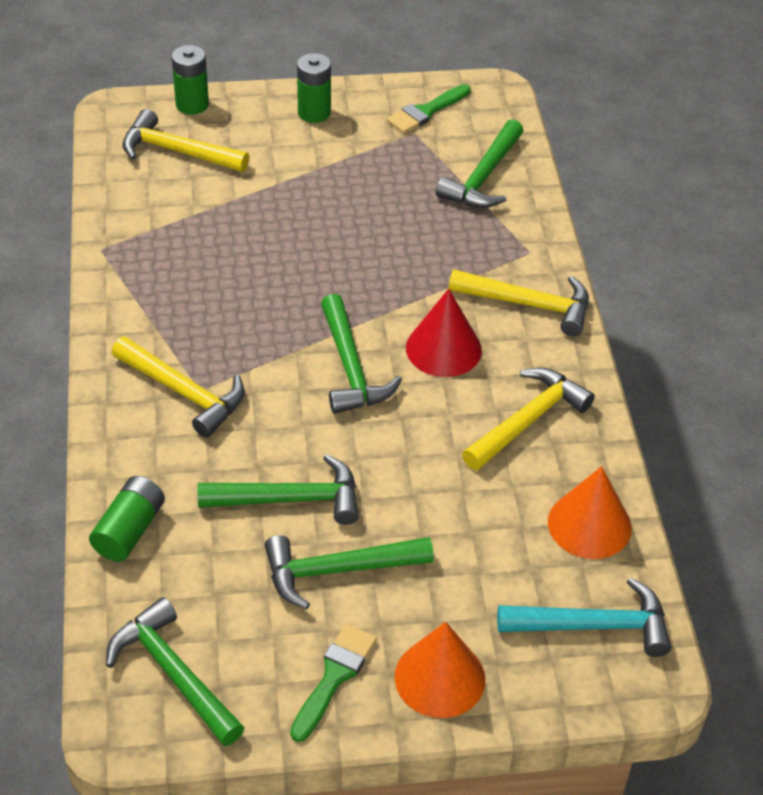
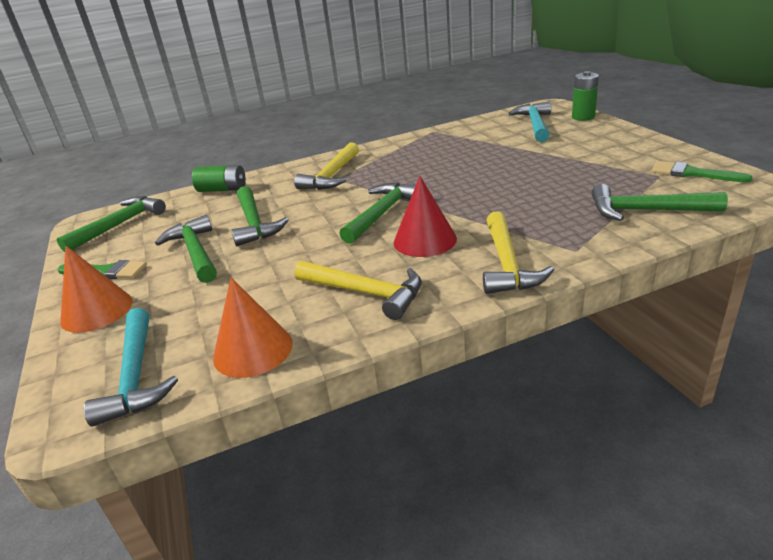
camera: 80 degrees right, 15 degrees down
yellow hammer [122,109,249,172] -> turquoise hammer [508,101,551,142]
green battery [297,53,331,123] -> none
green hammer [321,294,402,414] -> green hammer turned 150 degrees clockwise [339,183,416,244]

